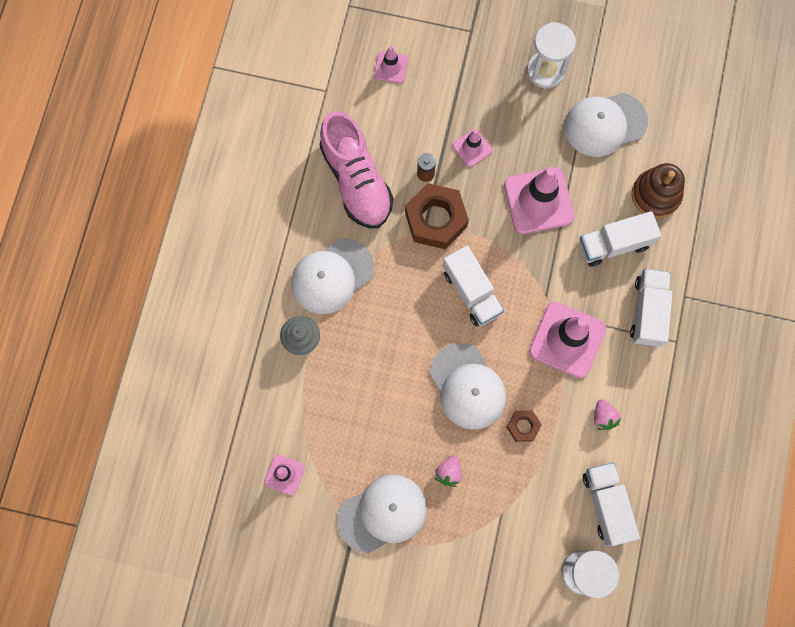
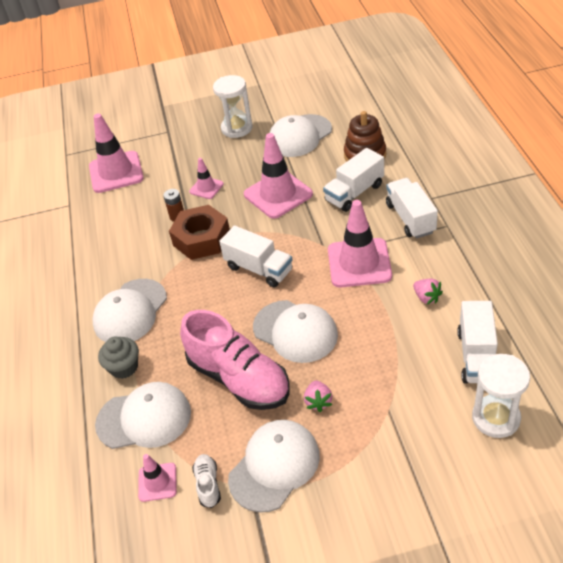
camera: 20 degrees left, 30 degrees down
pink shoe [320,111,393,228] -> pink shoe moved to [180,310,289,410]
pink traffic cone [374,46,408,84] -> pink traffic cone [89,113,144,193], size x1.93
brown nut [507,410,542,442] -> none
white truck [583,462,640,546] -> white truck turned 135 degrees counterclockwise [457,301,498,383]
none -> white cap [95,382,191,449]
none -> white shoe [192,454,221,508]

